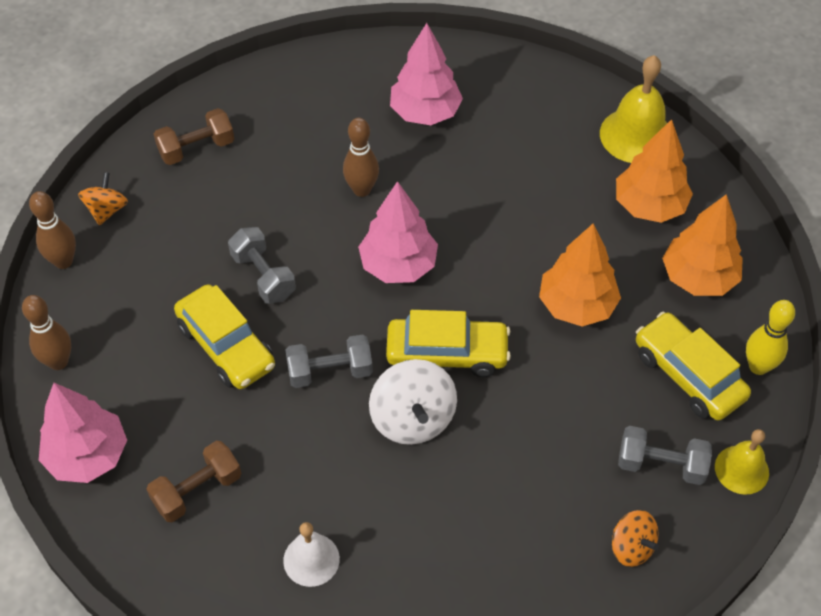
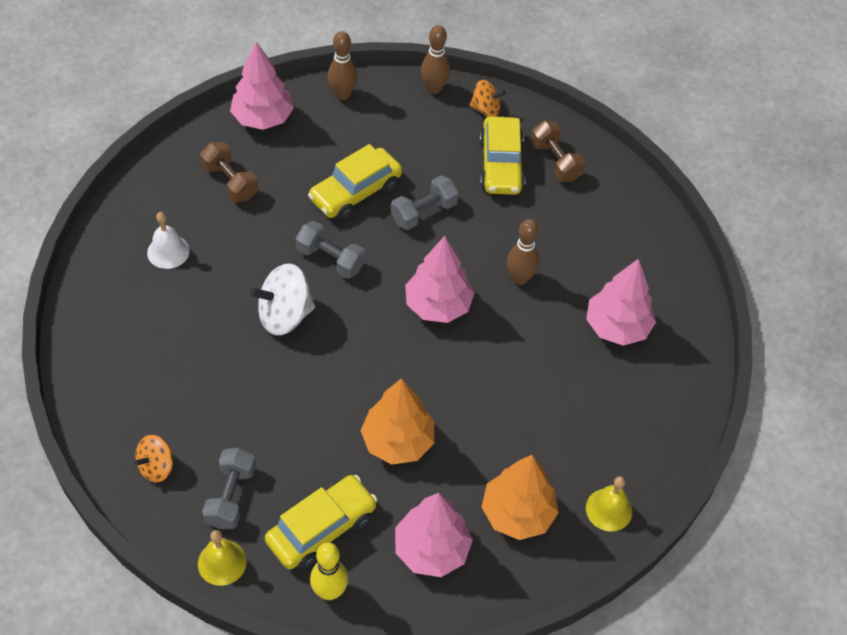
camera: 85 degrees right, 0 degrees up
grey dumbbell [285,334,373,388] -> grey dumbbell turned 45 degrees counterclockwise [296,221,365,279]
yellow car [386,310,511,377] -> yellow car moved to [479,116,525,195]
yellow bell [600,55,667,163] -> yellow bell [586,476,632,532], size x0.62
orange tree [662,194,743,296] -> pink tree [395,493,473,577]

